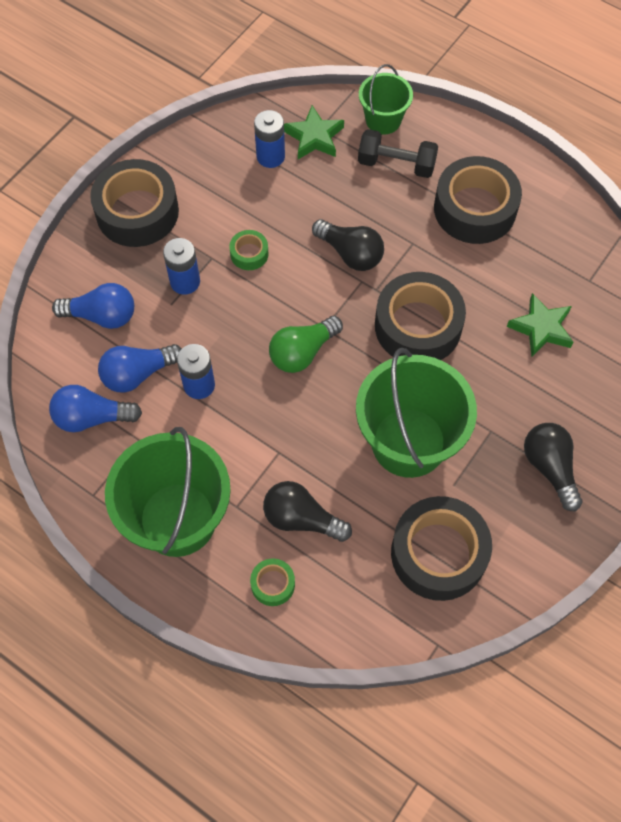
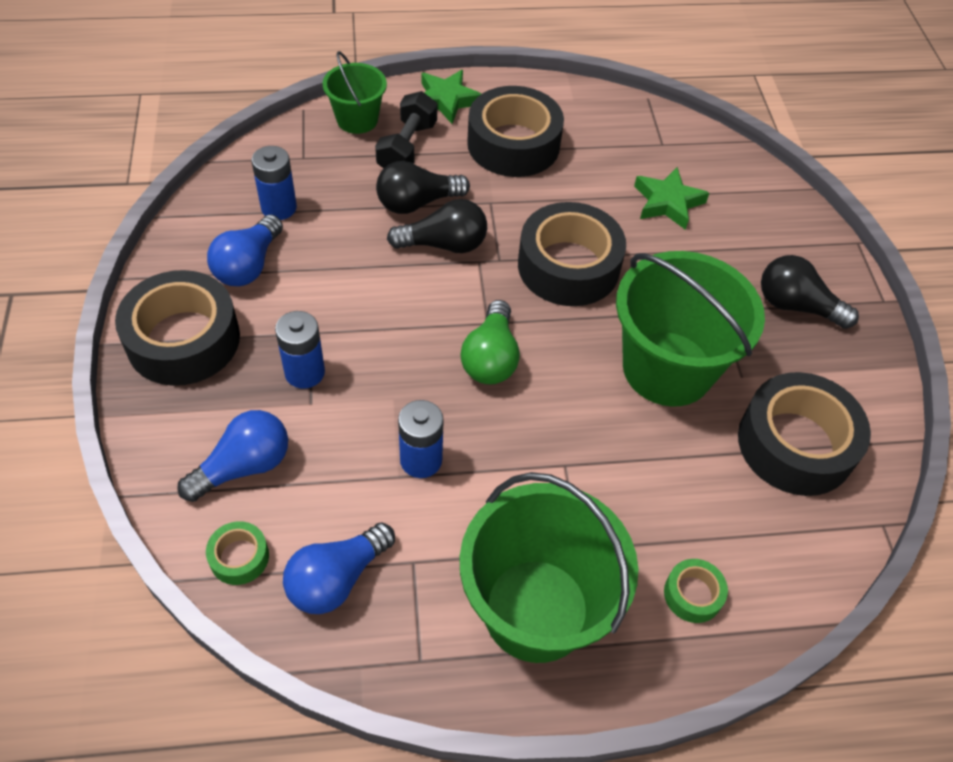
camera: 45 degrees left, 10 degrees down
blue light bulb [98,344,182,393] -> blue light bulb moved to [207,214,283,286]
green tape [229,230,269,270] -> green tape moved to [206,521,269,585]
black light bulb [263,481,352,542] -> black light bulb moved to [376,161,470,214]
green star [284,105,344,159] -> green star moved to [422,70,481,124]
black dumbbell [358,129,438,178] -> black dumbbell turned 45 degrees counterclockwise [375,91,437,168]

